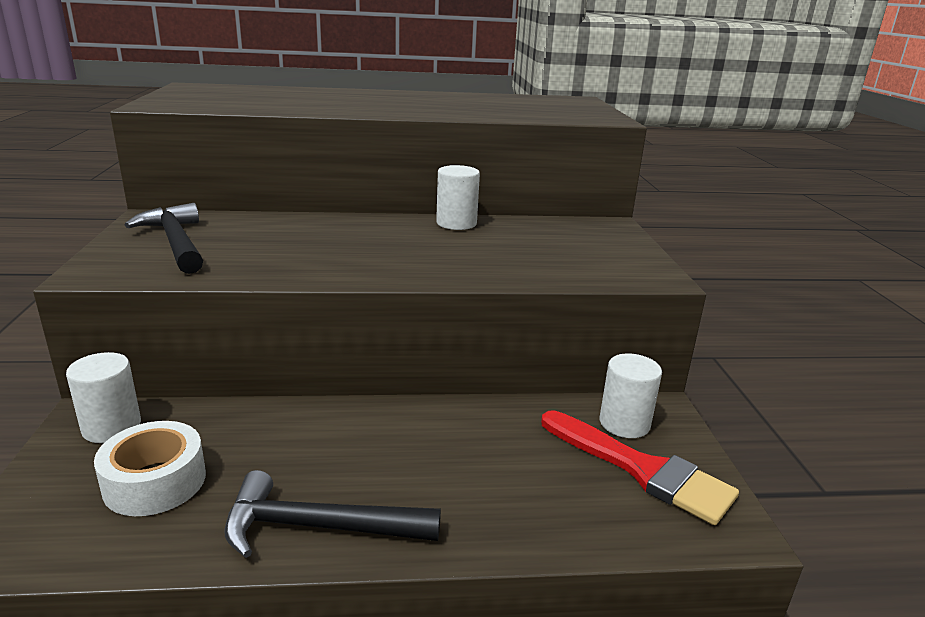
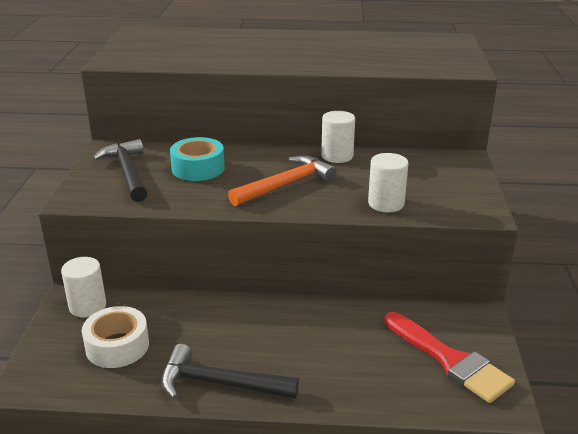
camera: 10 degrees right, 5 degrees up
white cylinder [600,353,662,438] -> white cylinder moved to [368,153,408,213]
none -> turquoise tape [170,137,225,181]
none -> orange hammer [228,156,337,206]

